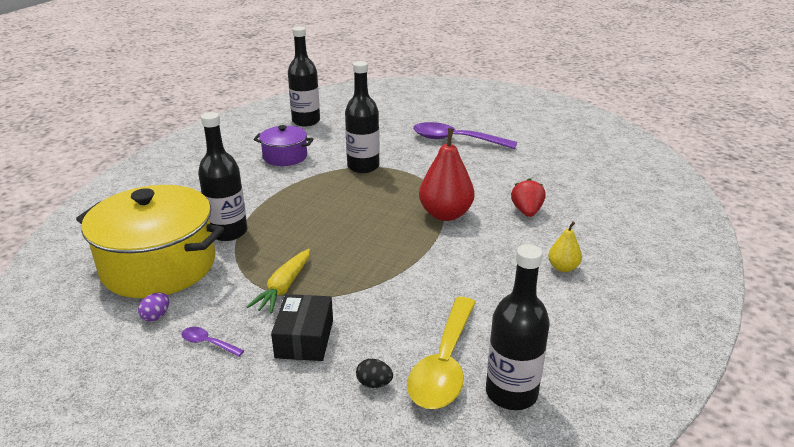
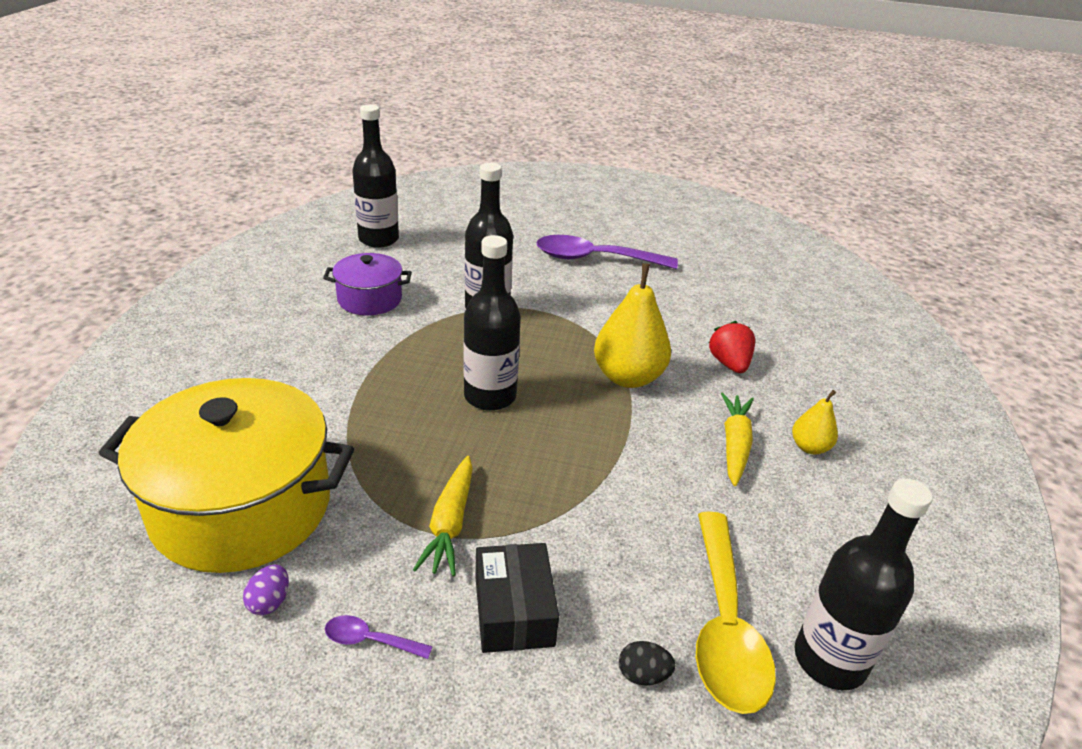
camera: 15 degrees left, 5 degrees up
black bottle [198,112,247,241] -> black bottle moved to [464,235,521,411]
red pear [419,128,475,221] -> yellow pear [594,263,671,388]
none -> yellow carrot [721,393,754,486]

